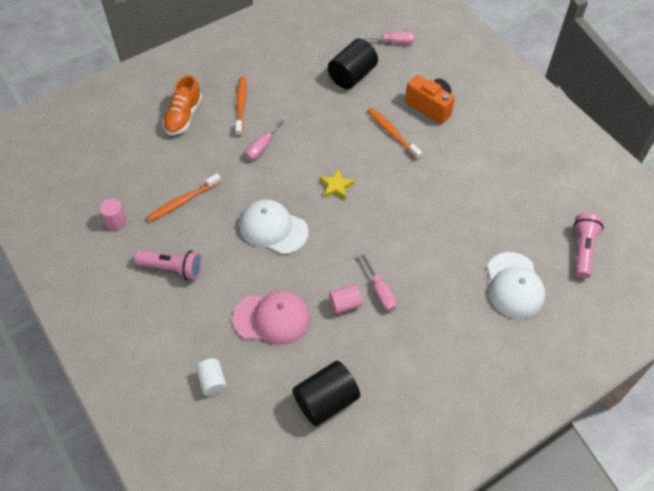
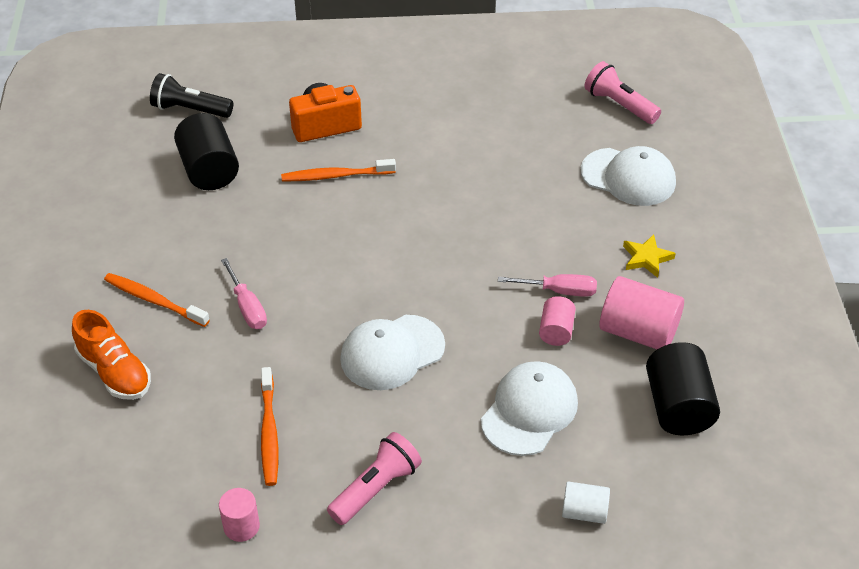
camera: 60 degrees left, 10 degrees down
pink cap [233,291,310,345] -> white cap [481,361,578,456]
yellow star [320,169,355,200] -> yellow star moved to [623,234,676,278]
pink screwdriver [357,32,415,44] -> black flashlight [150,73,233,118]
none -> pink cylinder [600,276,684,349]

